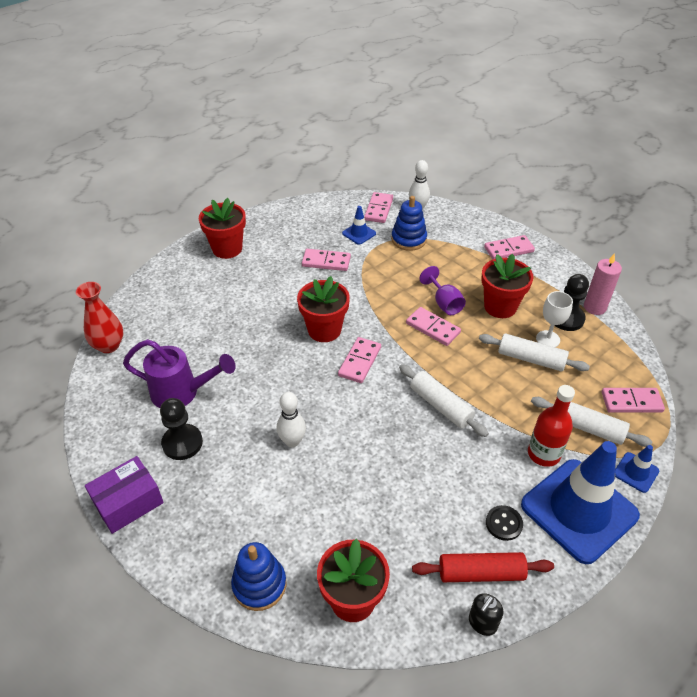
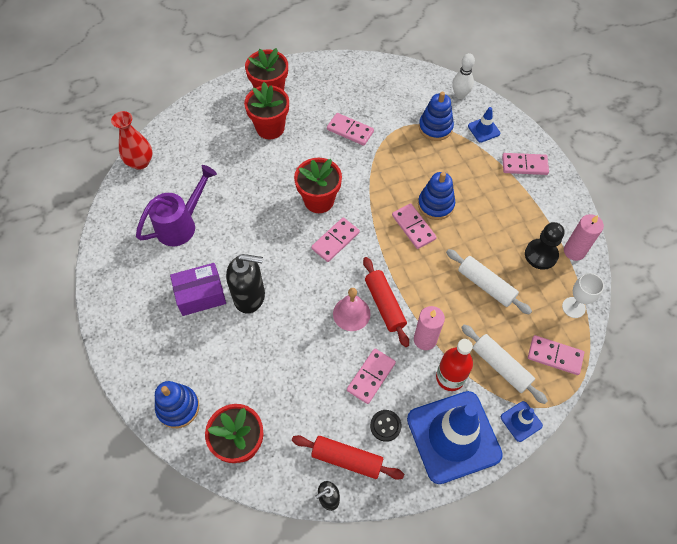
camera: 20 degrees right, 15 degrees up
purple box [85,456,164,534] -> purple box moved to [170,263,226,316]
purple watering can [123,339,236,408] -> purple watering can turned 75 degrees counterclockwise [136,165,217,246]
black pawn [160,398,203,460] -> none
white bowling pin [277,392,306,447] -> black soap dispenser [226,254,265,314]
blue traffic cone [342,206,376,245] -> blue traffic cone moved to [468,107,500,142]
pink domino [364,192,393,223] -> pink domino moved to [347,348,396,404]
white rolling pin [399,364,489,437] -> red rolling pin [363,257,409,347]
purple goblet [420,266,466,315] -> blue stacking toy [418,172,455,220]
red flower pot [481,254,533,318] -> red flower pot moved to [244,82,289,139]
white goblet [536,291,573,347] -> white goblet moved to [562,273,604,318]
none -> pink bell [333,288,371,331]
none -> pink candle [414,306,445,350]

